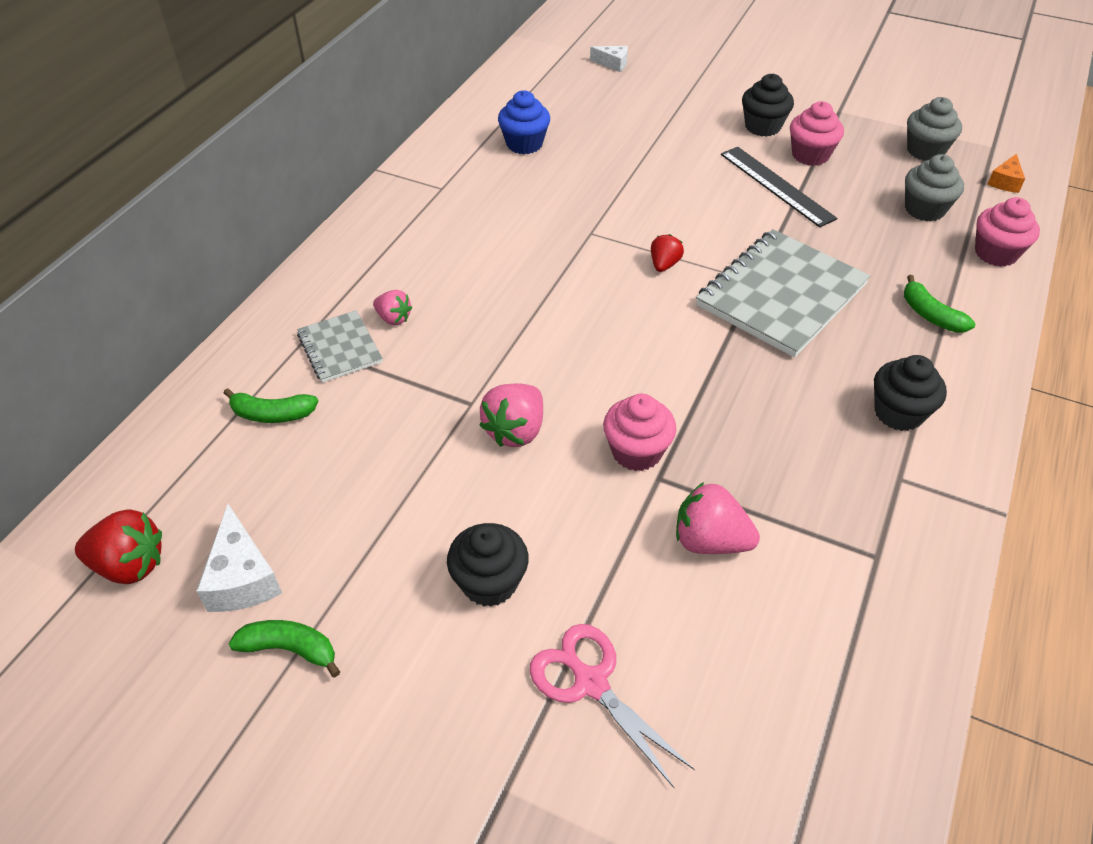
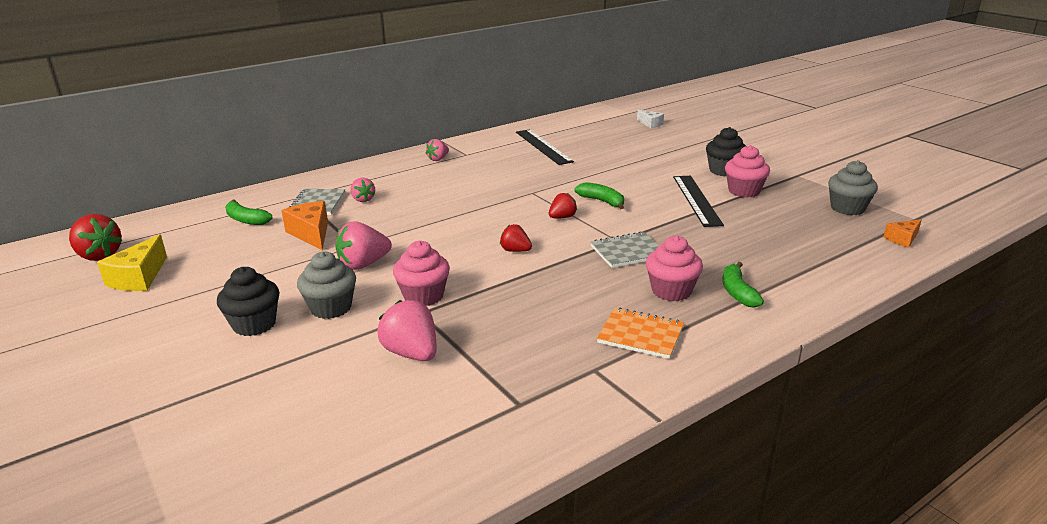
camera: 30 degrees right, 20 degrees down
white cheese [196,504,282,612] -> yellow cheese [97,235,167,291]
green banana [229,620,340,677] -> green banana moved to [575,182,624,209]
blue cupcake [498,90,550,154] -> black ruler [516,129,574,165]
pink scissors [530,624,695,788] -> none
grey notebook [696,229,870,358] -> grey notebook [591,232,659,268], size x0.52
black cupcake [874,355,947,431] -> orange notebook [597,307,684,359]
grey cupcake [905,154,964,222] -> grey cupcake moved to [297,251,356,319]
pink cupcake [975,197,1040,267] -> pink cupcake moved to [646,235,703,301]
none -> orange cheese [281,201,328,250]
none -> pink strawberry [426,139,449,161]
none -> red strawberry [500,224,532,252]

